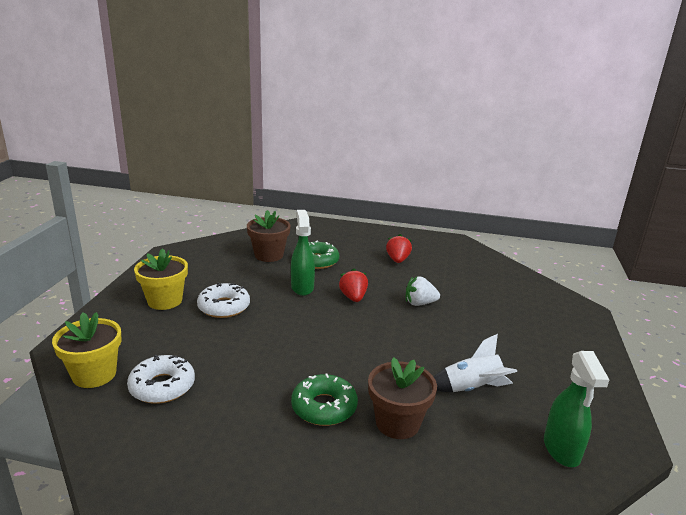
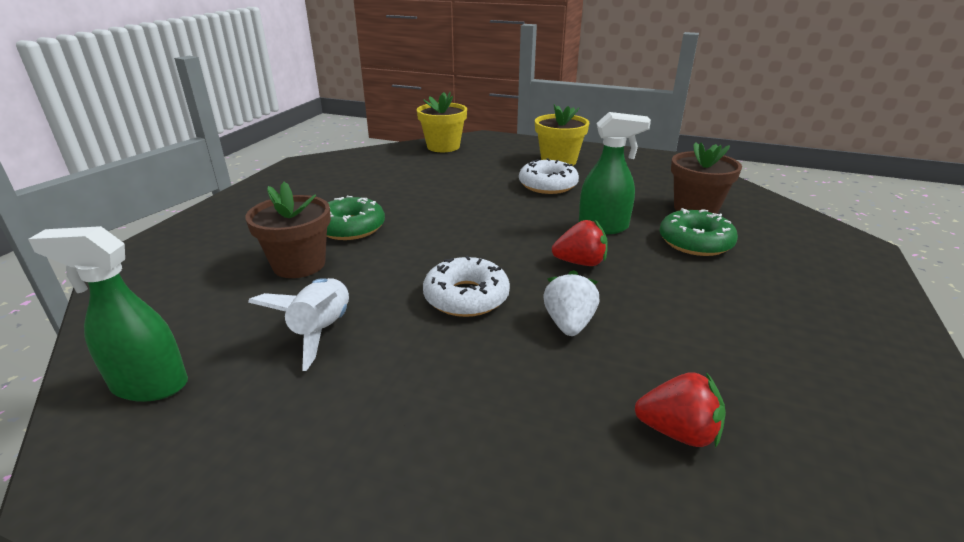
camera: 100 degrees right, 5 degrees up
white donut [127,355,195,404] -> white donut moved to [423,255,510,317]
red strawberry [386,234,412,263] -> red strawberry moved to [635,372,726,448]

